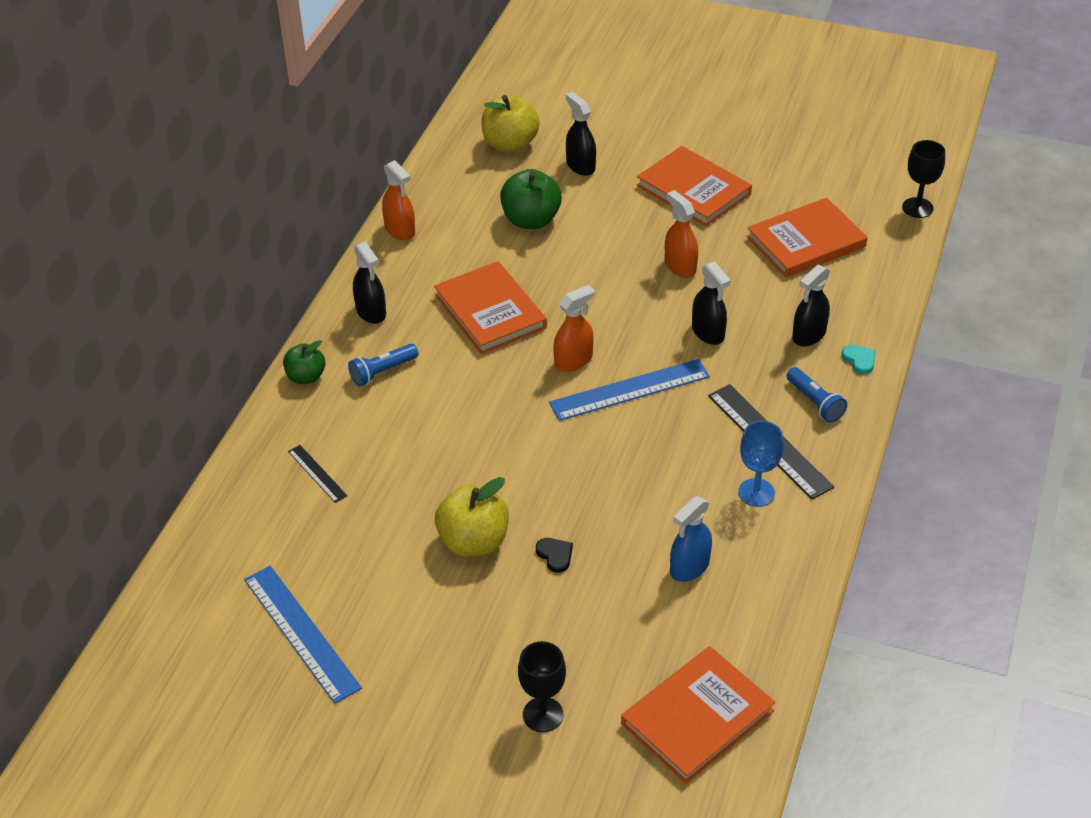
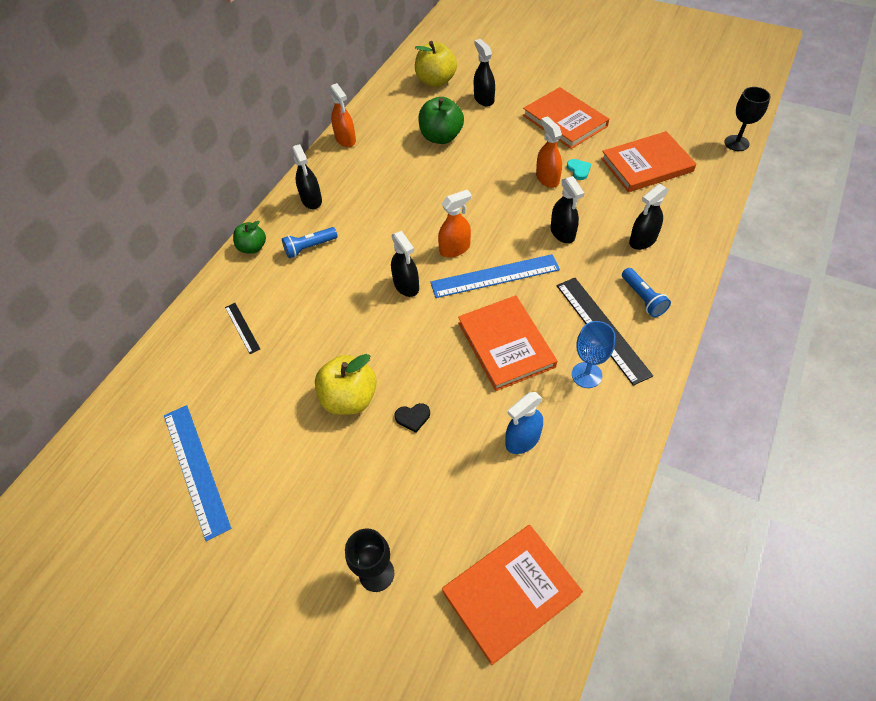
camera: 10 degrees right, 10 degrees up
orange book [434,261,547,354] -> orange book moved to [458,295,557,391]
black heart [536,538,573,573] -> black heart turned 105 degrees clockwise [395,403,430,433]
turquoise heart [842,345,876,374] -> turquoise heart moved to [567,159,591,180]
none -> black spray bottle [391,231,419,297]

